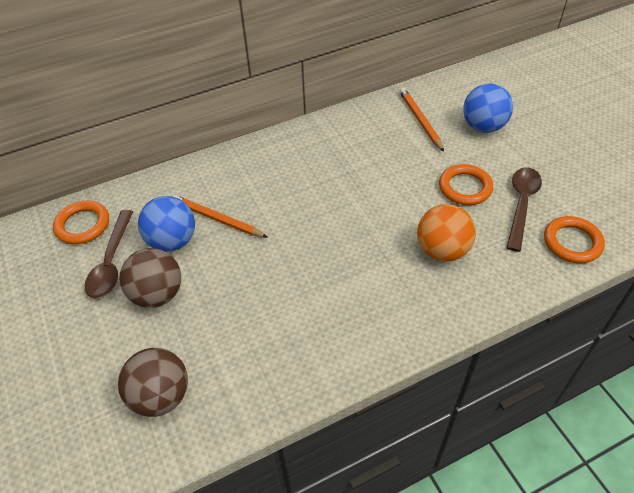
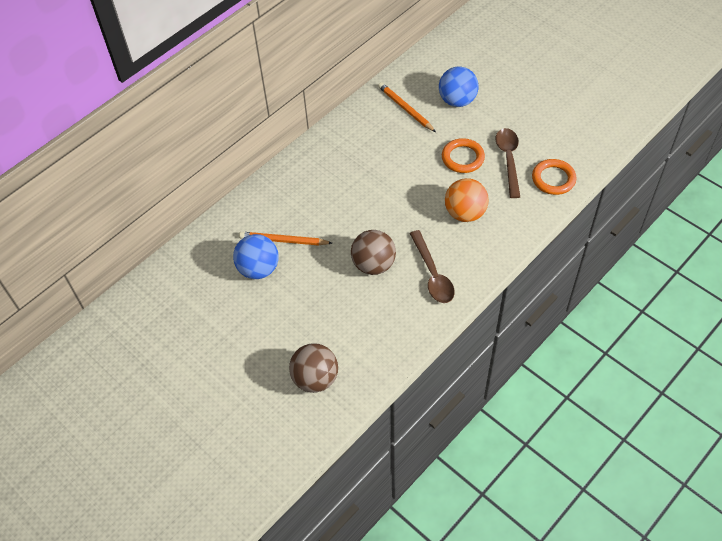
camera: 20 degrees left, 5 degrees up
orange ring [53,201,109,245] -> none
brown spoon [85,210,133,299] -> brown spoon moved to [409,230,455,303]
brown ball [120,248,181,308] -> brown ball moved to [351,230,396,275]

